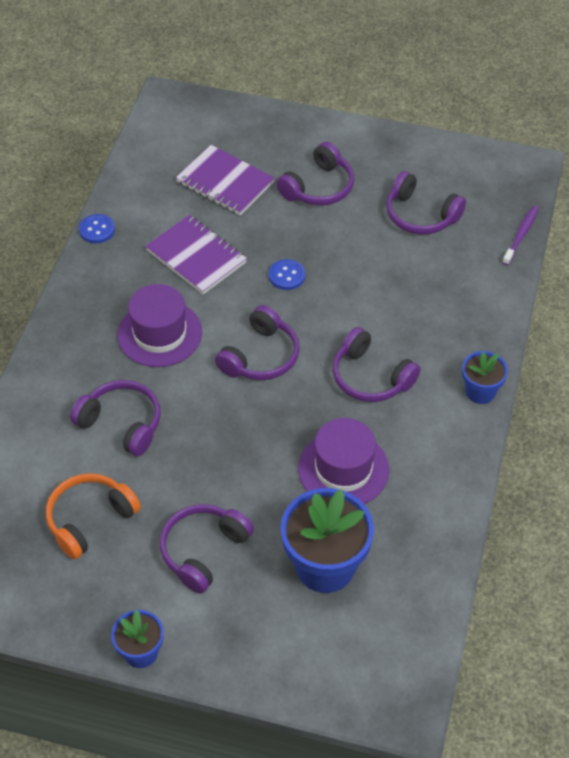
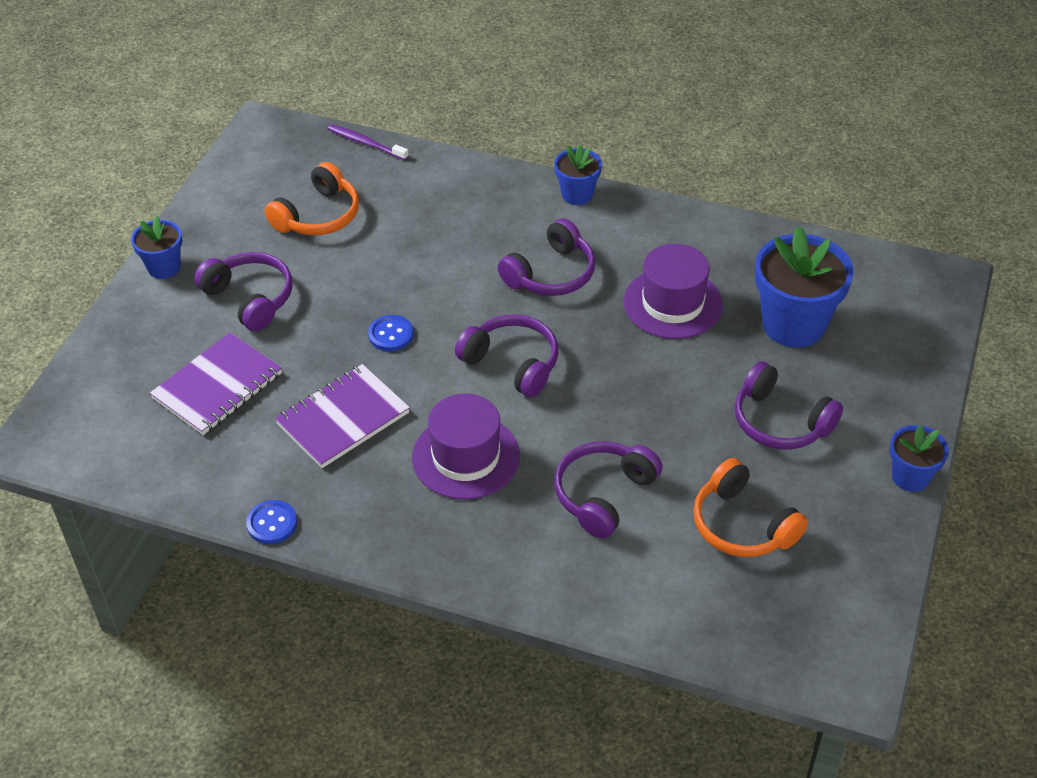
camera: 85 degrees left, 5 degrees down
purple headphones [386,171,466,235] -> orange headphones [265,162,359,235]
none -> blue flower pot [131,215,182,279]

